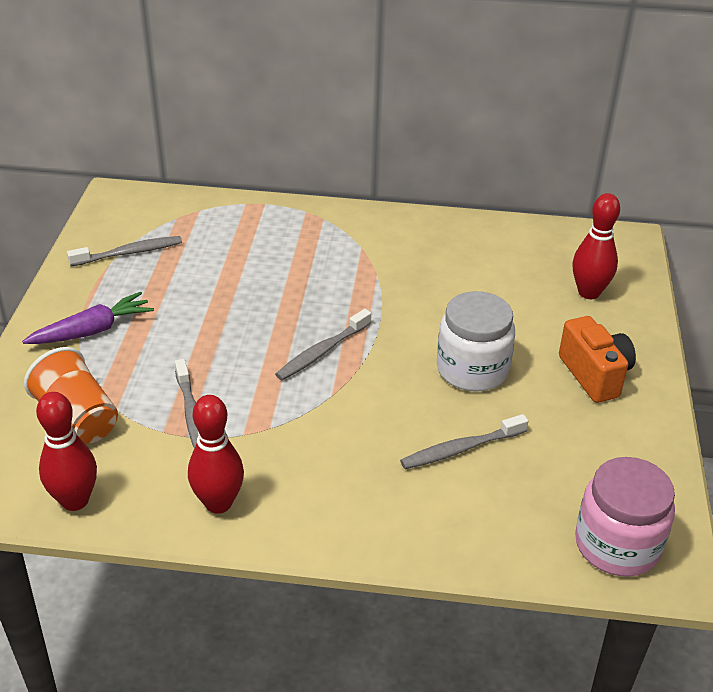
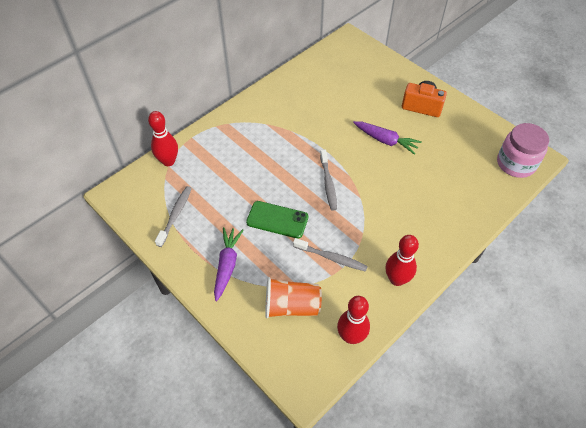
camera: 50 degrees left, 15 degrees up
grey toothbrush [400,414,528,469] -> none
white jar [437,291,515,392] -> purple carrot [353,121,422,155]
red bowling pin [573,193,620,299] -> red bowling pin moved to [148,111,178,166]
none -> green phone [246,201,308,239]

